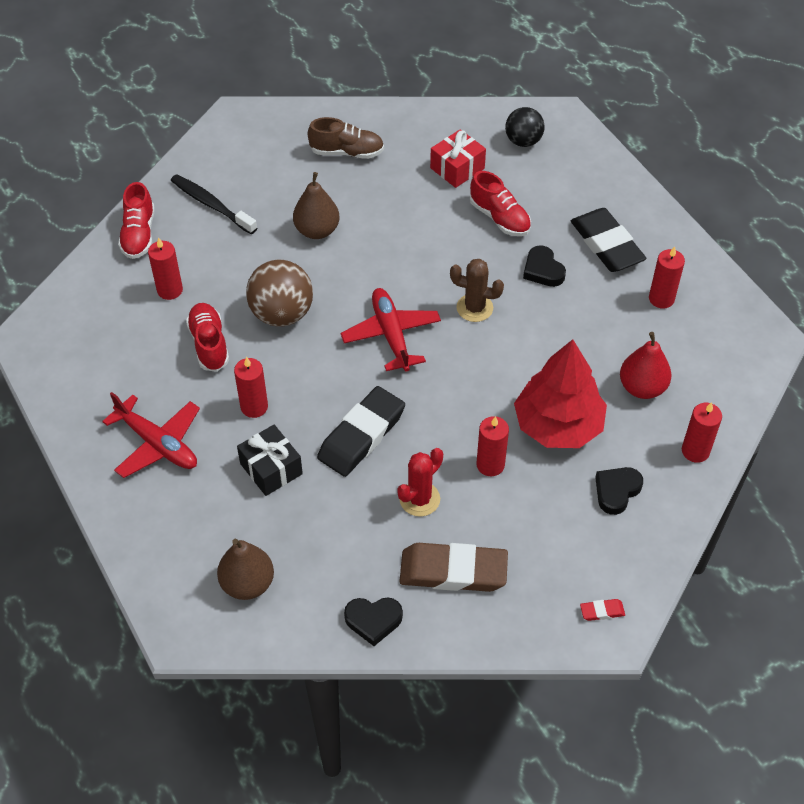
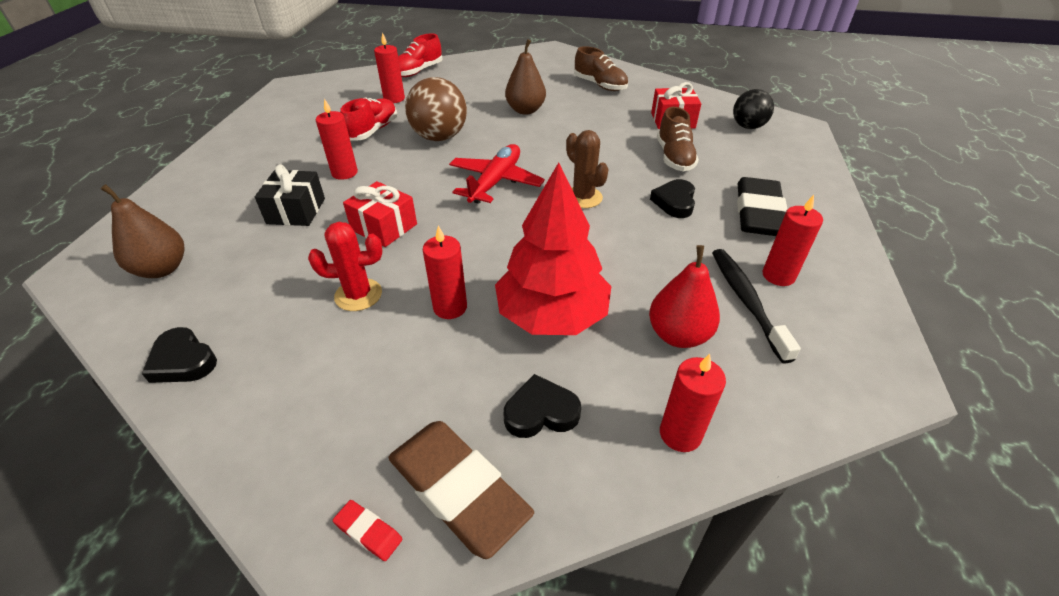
camera: 40 degrees right, 10 degrees down
red plane [102,392,200,478] -> none
black toothbrush [171,174,257,234] -> black toothbrush moved to [712,249,801,364]
black eraser [317,386,405,477] -> red gift [343,181,417,247]
brown eraser [399,543,508,592] -> brown eraser moved to [388,421,534,559]
red shoe [470,171,531,236] -> brown shoe [657,107,699,171]

